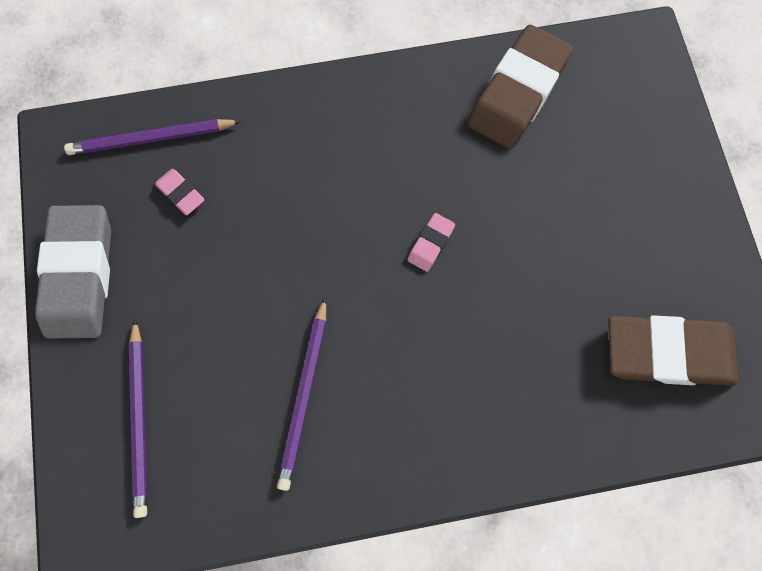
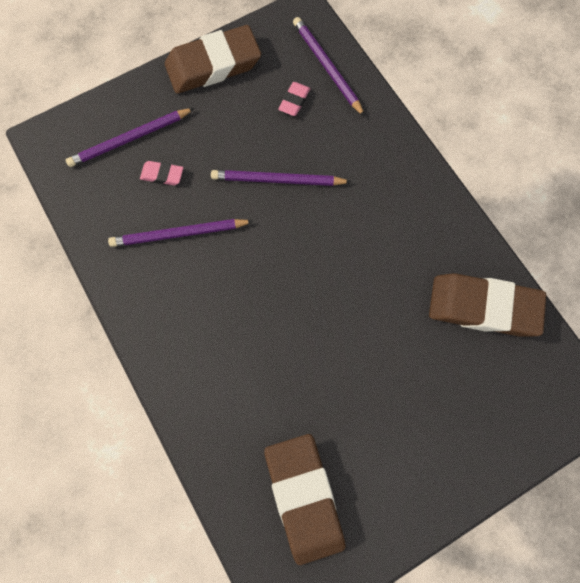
camera: 70 degrees right, 0 degrees up
grey eraser [35,205,111,339] -> brown eraser [165,25,261,94]
pink eraser [407,213,455,272] -> pink eraser moved to [140,161,183,185]
none -> purple pencil [211,170,351,186]

